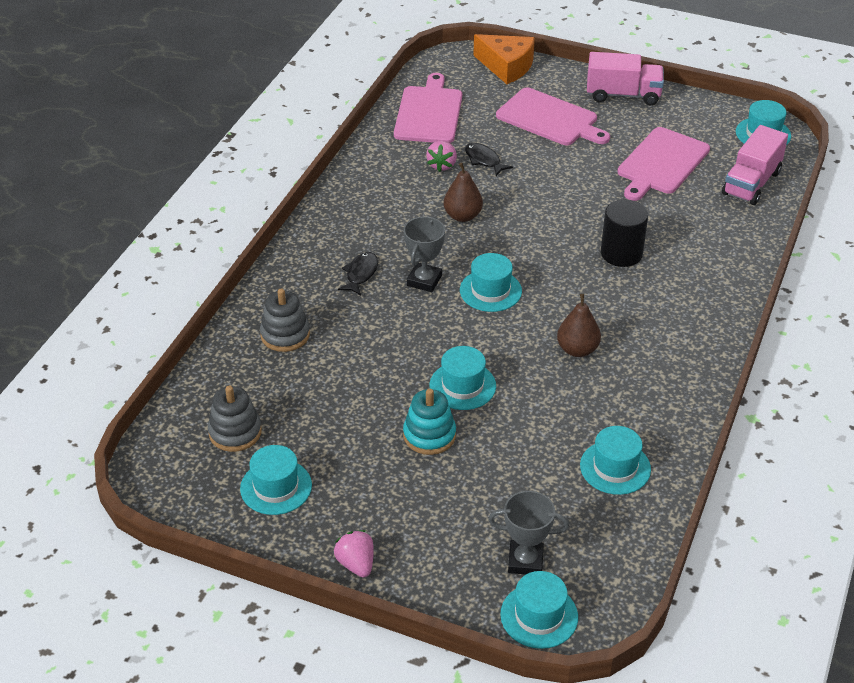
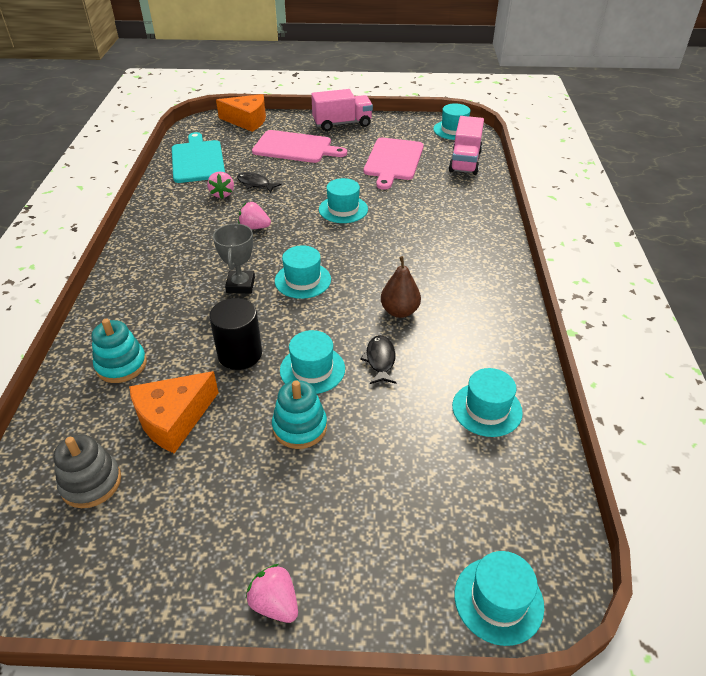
camera: 20 degrees left, 0 degrees up
turquoise hat [240,445,312,515] -> turquoise hat moved to [319,178,368,223]
grey stacking toy [260,289,310,352] -> turquoise stacking toy [92,319,147,383]
black fish [338,252,378,295] -> black fish moved to [360,335,396,384]
pink cutting board [394,73,462,143] -> turquoise cutting board [172,132,225,183]
brown pear [444,163,483,222] -> pink strawberry [238,202,271,229]
grey trophy [488,491,569,575] -> none
black cylinder [601,200,648,267] -> black cylinder moved to [209,298,262,370]
none -> orange cheese [129,371,219,453]

